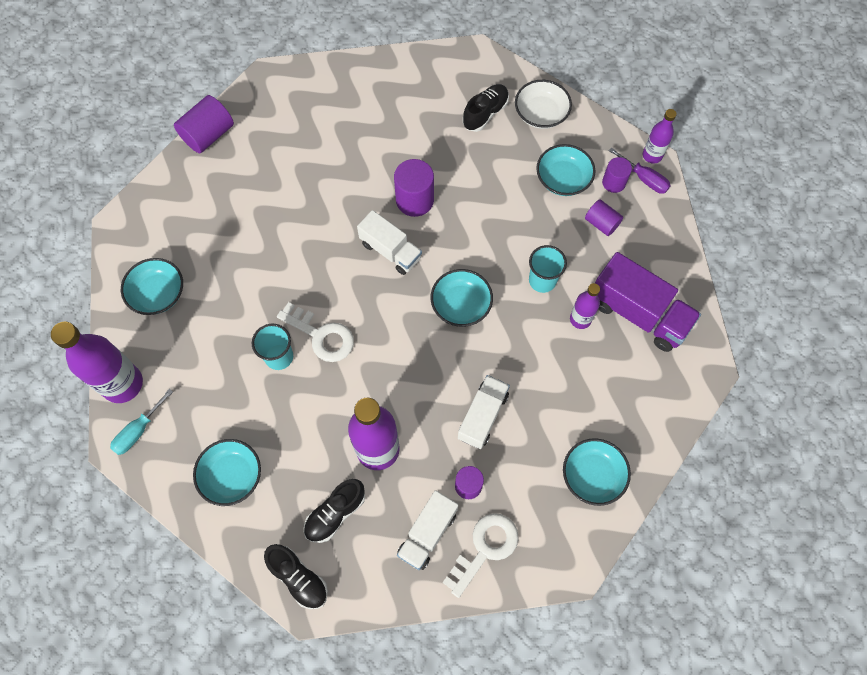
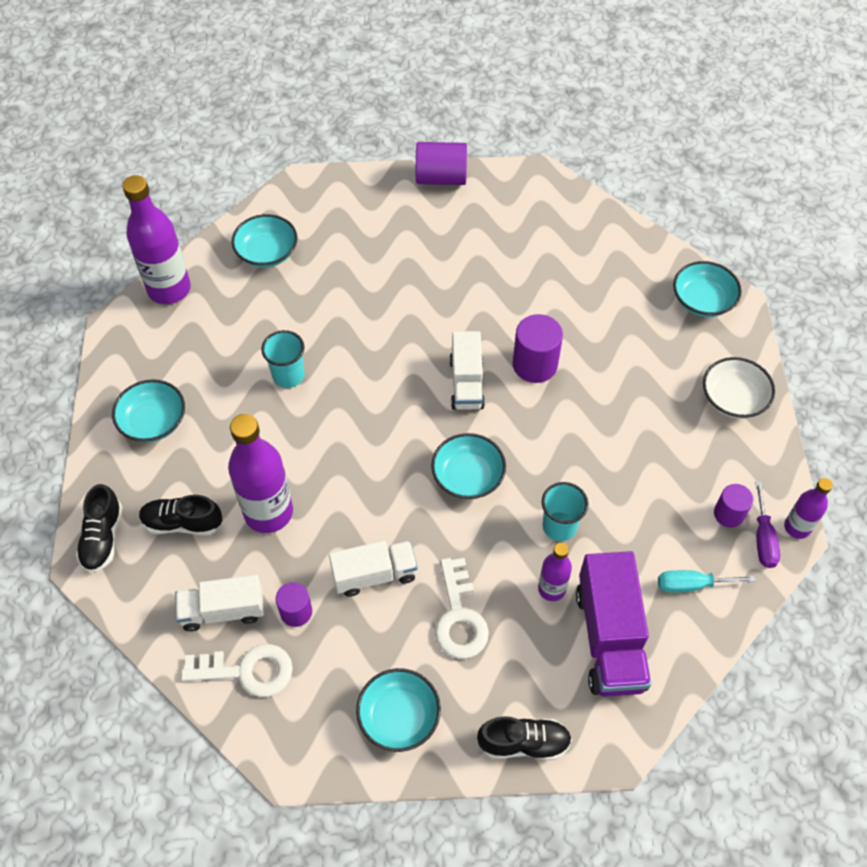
camera: 50 degrees right, 10 degrees down
turquoise screwdriver [110,389,173,455] -> turquoise screwdriver moved to [658,570,755,593]
white key [277,302,354,362] -> white key moved to [435,558,489,659]
black shoe [463,84,509,132] -> black shoe moved to [477,716,572,760]
turquoise bowl [536,144,596,196] -> turquoise bowl moved to [673,261,742,317]
purple cylinder [585,199,623,236] -> none

